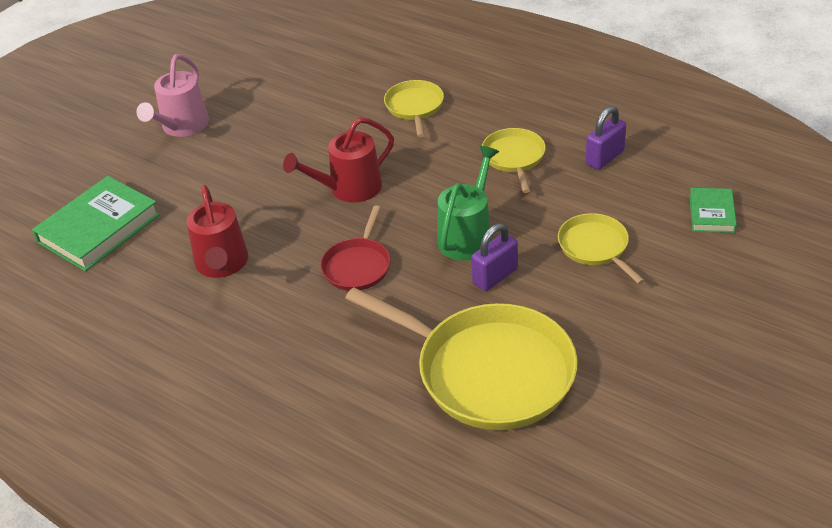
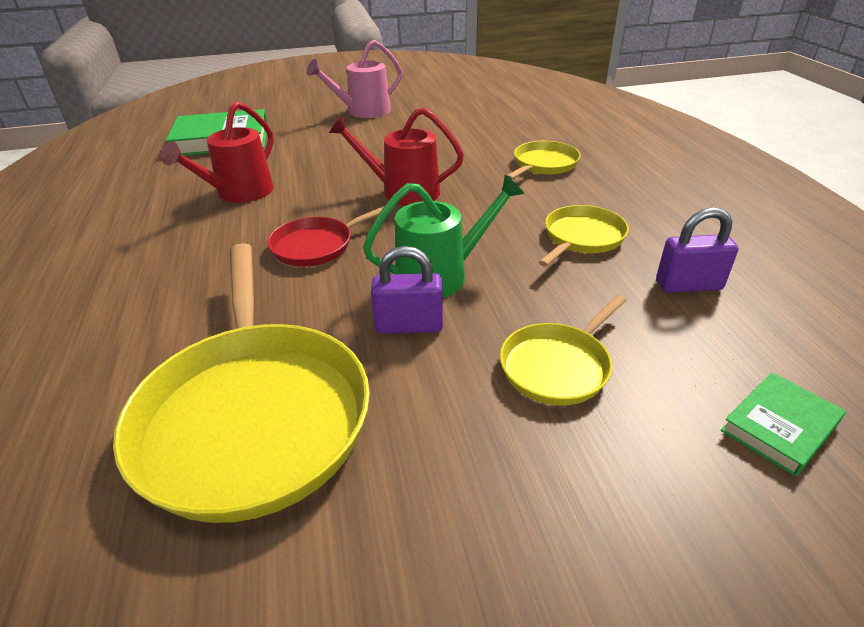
camera: 40 degrees right, 5 degrees down
yellow pan [558,213,645,284] -> yellow pan turned 150 degrees counterclockwise [500,295,627,405]

